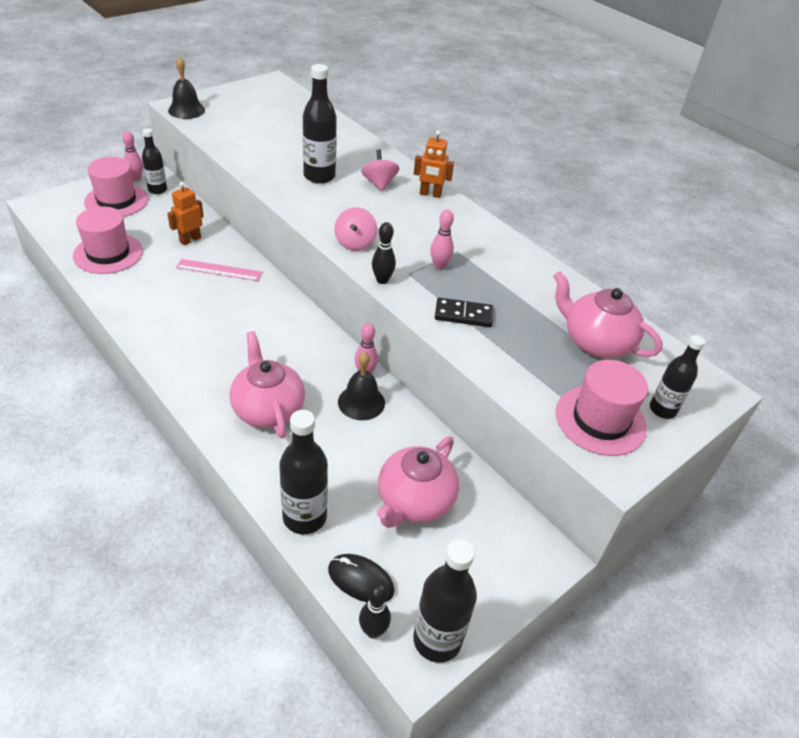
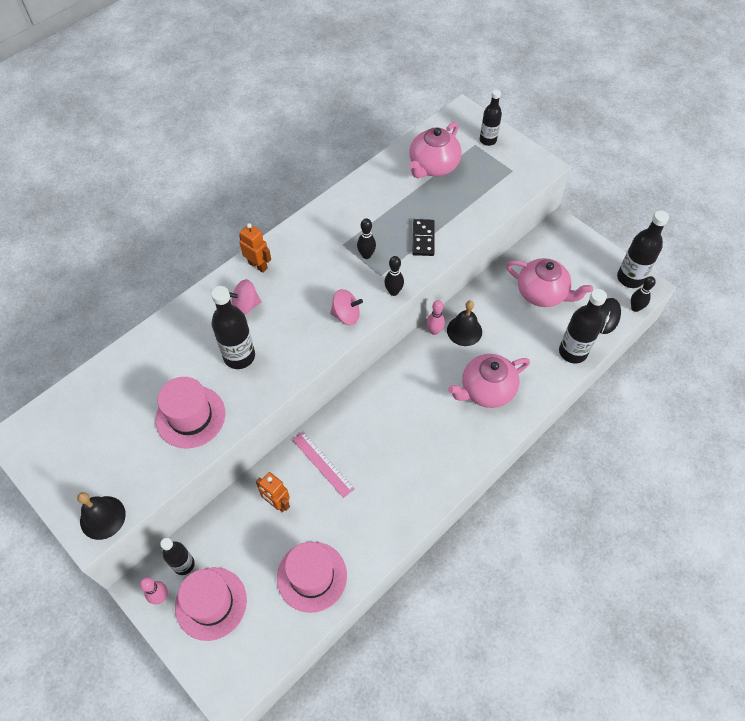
camera: 90 degrees left, 15 degrees up
pink ruler [176,259,262,281] -> pink ruler turned 45 degrees counterclockwise [292,431,355,498]
orange robot [414,130,454,198] -> orange robot turned 60 degrees counterclockwise [239,223,271,273]
pink bowling pin [430,209,454,270] -> black bowling pin [357,218,376,259]
pink hat [556,360,648,456] -> pink hat moved to [156,377,225,449]

